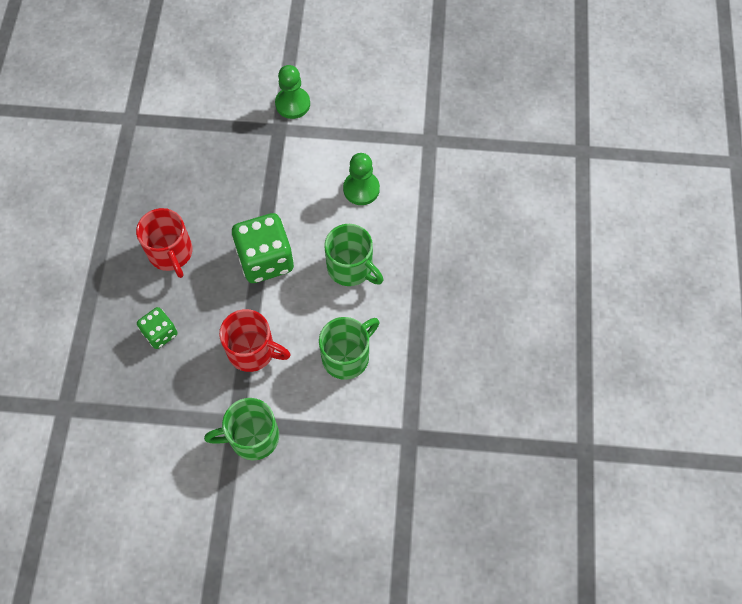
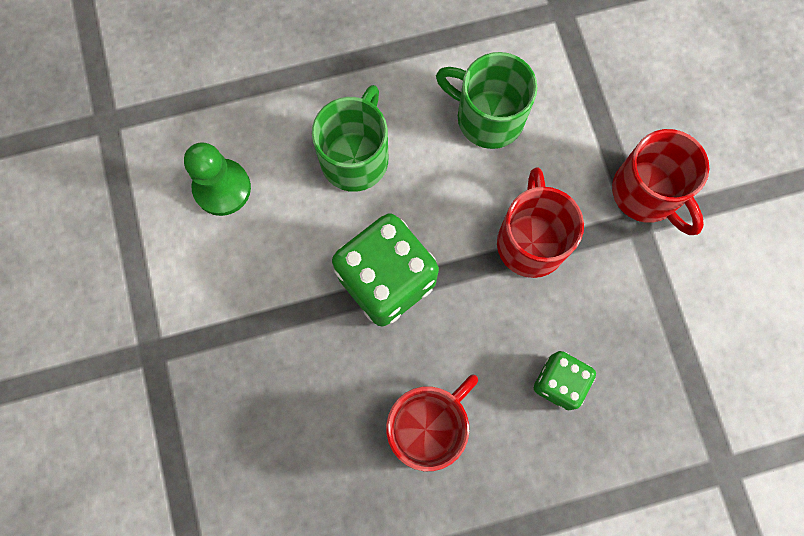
camera: 110 degrees left, 10 degrees up
green mug [204,398,279,460] -> red mug [612,129,709,235]
green pawn [275,65,310,119] -> none

